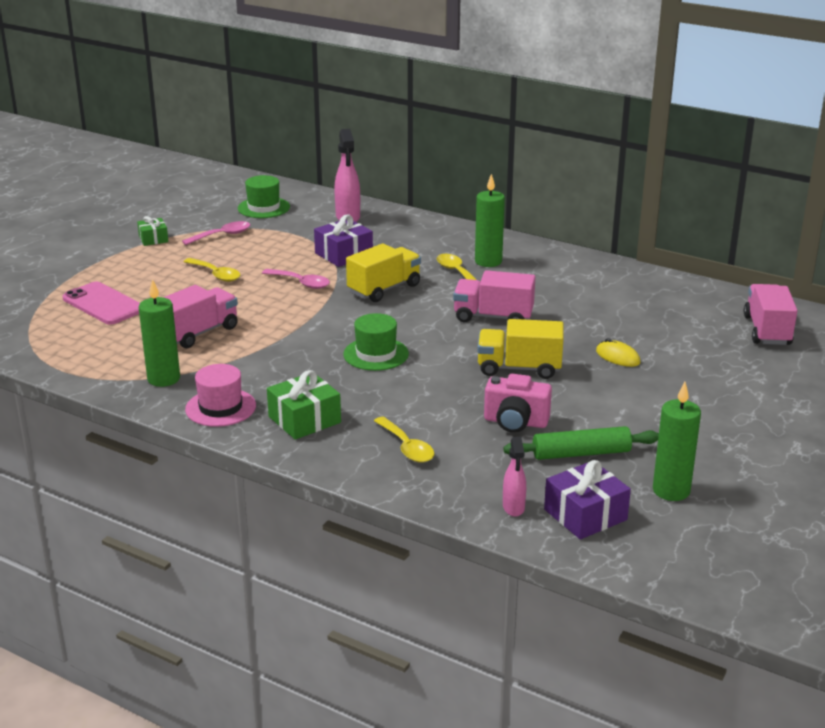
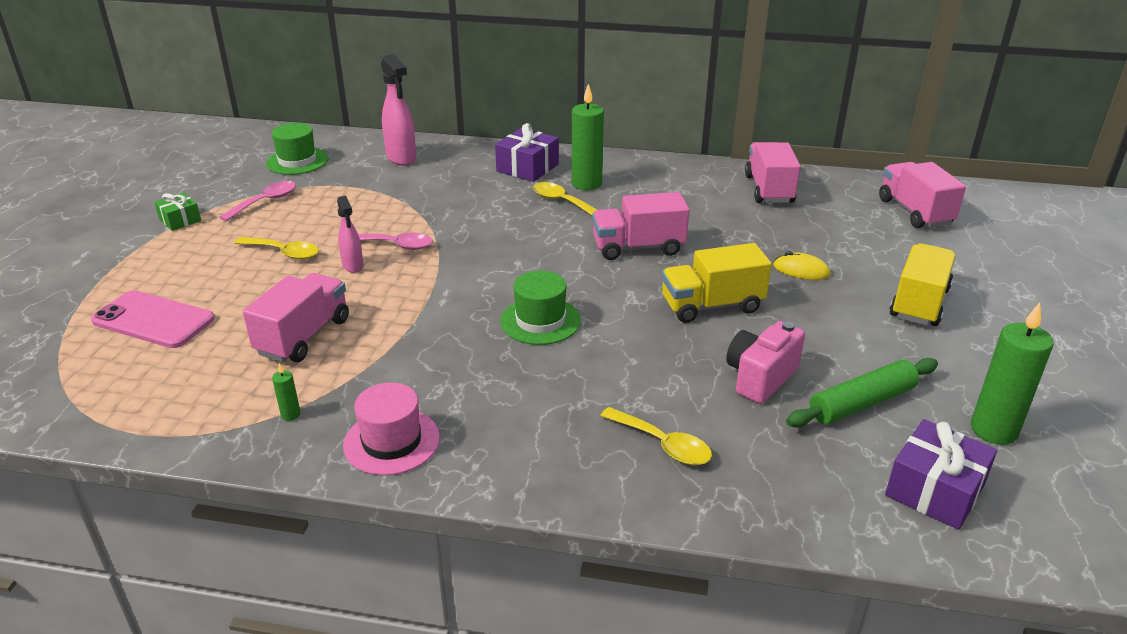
camera: 20 degrees left, 5 degrees up
green candle [139,279,180,387] -> green candle [272,363,301,421], size x0.43
green gift [267,370,341,440] -> none
purple gift [314,214,373,267] -> purple gift moved to [495,123,559,182]
yellow truck [346,243,421,302] -> yellow truck moved to [890,243,955,326]
pink camera [484,374,552,433] -> pink camera turned 135 degrees clockwise [726,321,805,404]
pink spray bottle [503,437,526,517] -> pink spray bottle moved to [337,196,363,273]
none -> pink truck [745,142,801,203]

